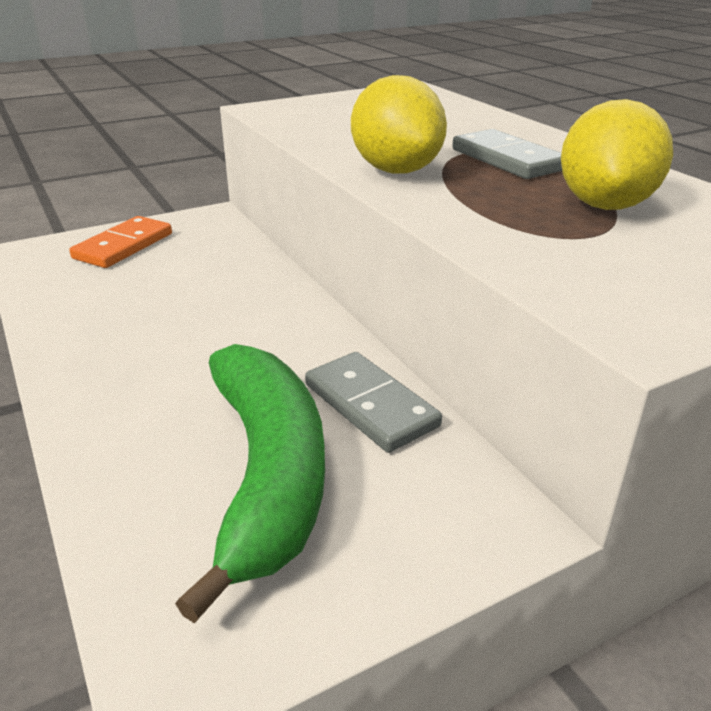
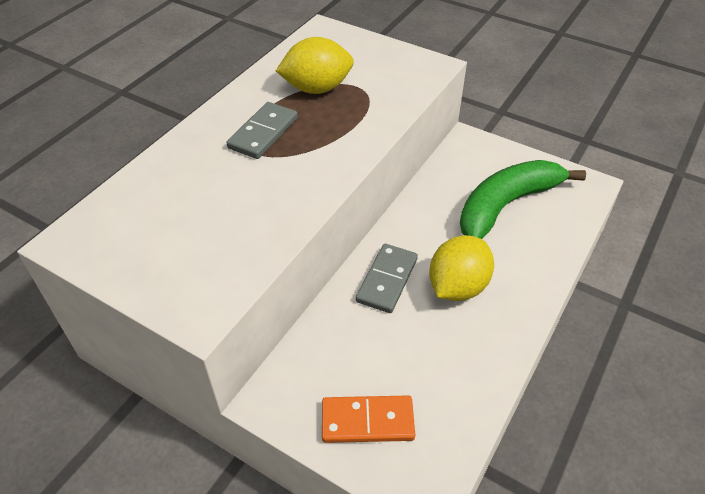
camera: 120 degrees left, 15 degrees up
grey domino [305,352,442,453] -> grey domino moved to [356,244,418,313]
yellow lemon [351,75,447,174] -> yellow lemon moved to [429,235,494,301]

